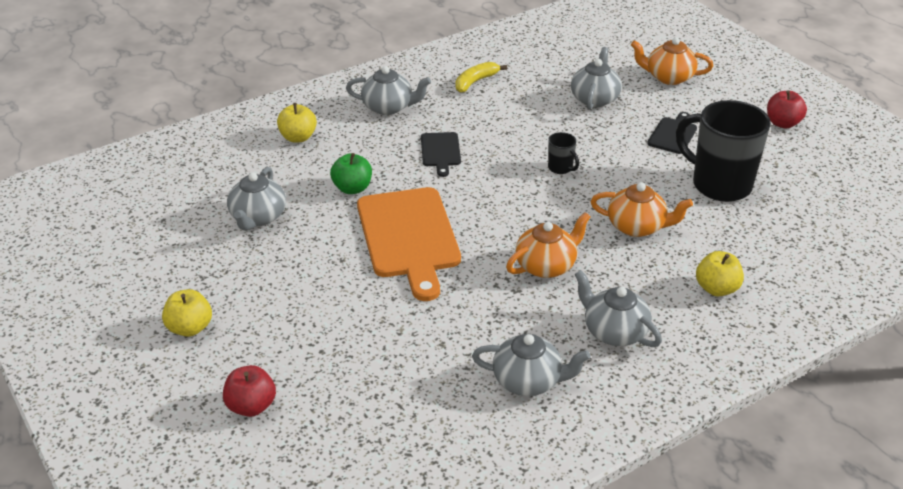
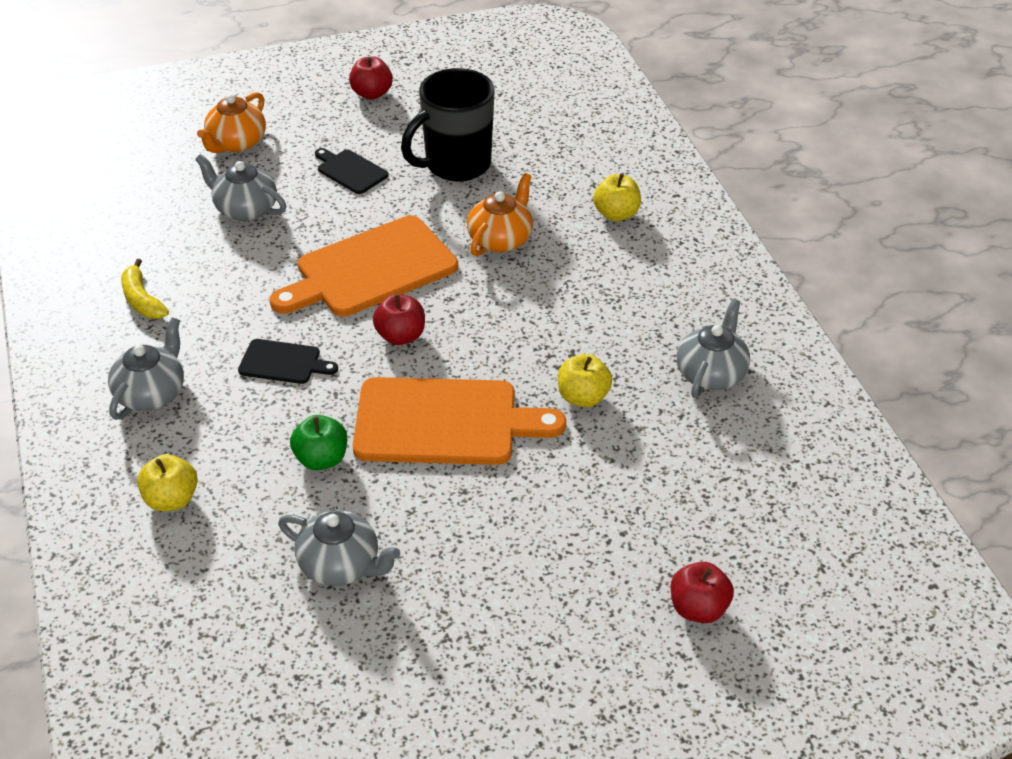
camera: 75 degrees left, 5 degrees up
yellow apple [162,289,212,337] -> yellow apple moved to [558,354,612,407]
orange teapot [506,212,590,278] -> none
black mug [548,132,579,174] -> orange cutting board [269,216,458,316]
grey teapot [574,270,662,347] -> none
none -> red apple [373,294,425,345]

